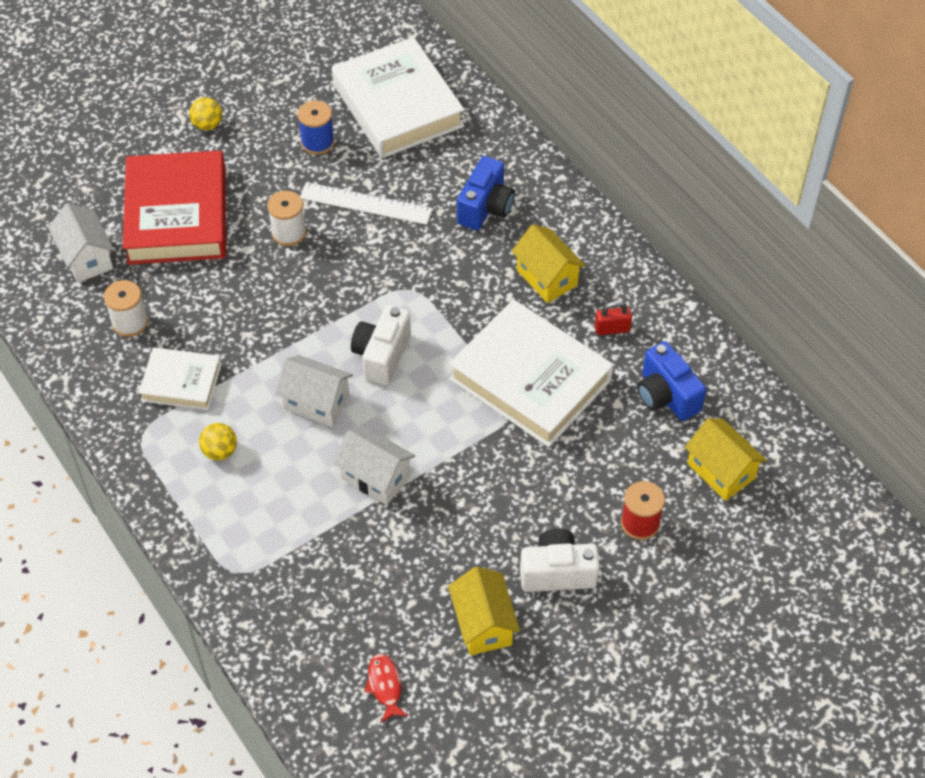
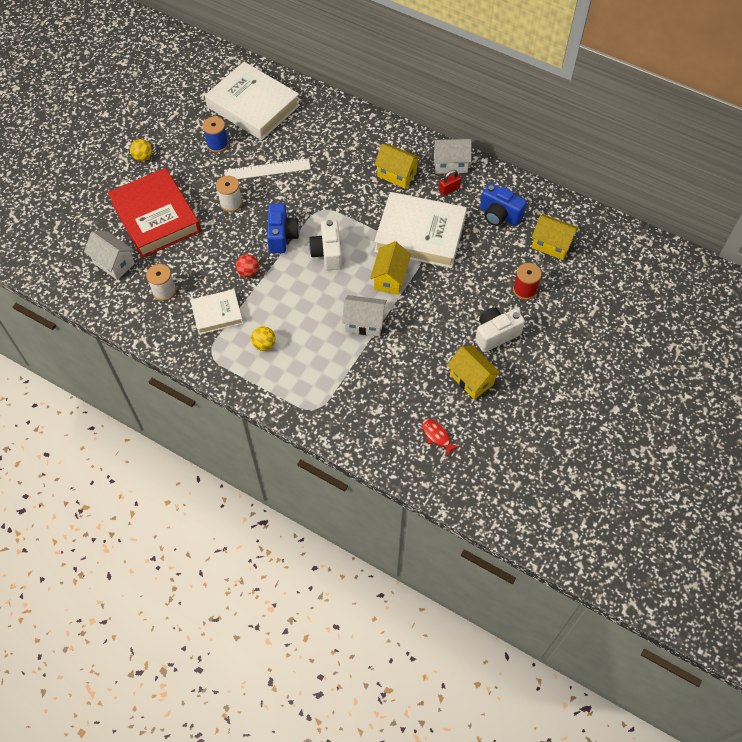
camera: 25 degrees left, 5 degrees up
white house [276,355,353,427] -> white house moved to [433,139,472,174]
blue camera [457,156,515,230] -> blue camera moved to [267,203,300,253]
none -> red ball [236,254,259,278]
none -> yellow house [370,241,411,295]

